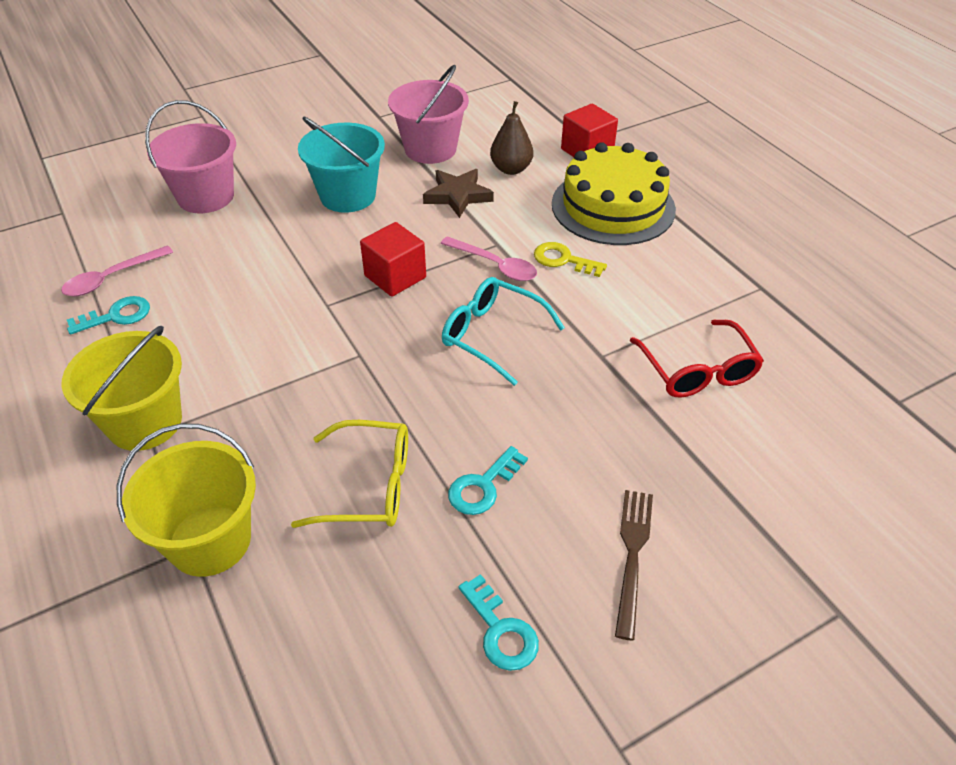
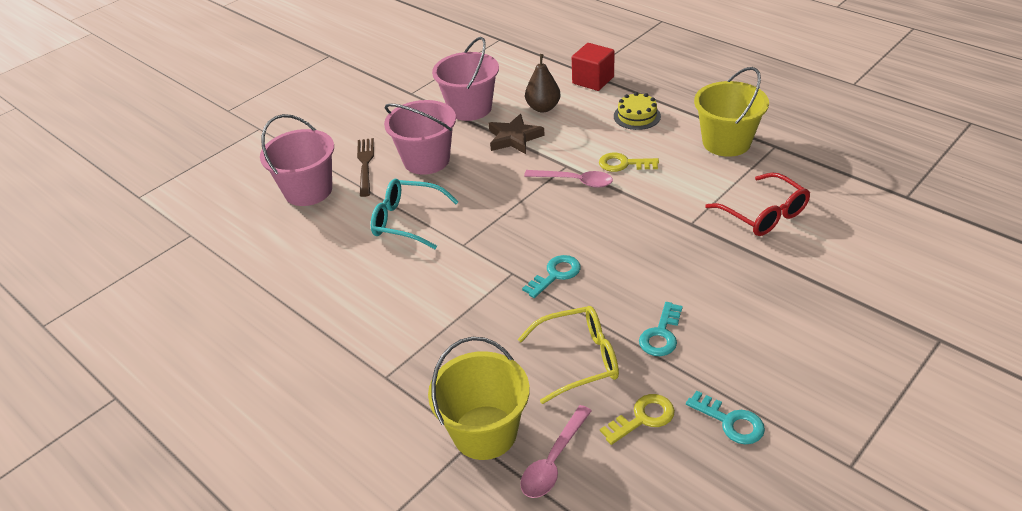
camera: 15 degrees left, 5 degrees down
pink spoon [61,246,173,296] -> pink spoon moved to [520,405,592,498]
yellow bucket [62,326,182,451] -> yellow bucket moved to [694,67,769,157]
turquoise key [67,296,150,335] -> turquoise key moved to [522,255,581,298]
turquoise bucket [298,117,385,213] -> pink bucket [384,100,456,175]
red cube [360,222,426,297] -> none
turquoise glasses [442,277,565,386] -> turquoise glasses moved to [371,179,459,249]
yellow cake [552,142,676,245] -> yellow cake [614,92,661,130], size x0.47
brown fork [615,490,653,641] -> brown fork moved to [357,138,374,197]
none -> yellow key [600,394,675,445]

